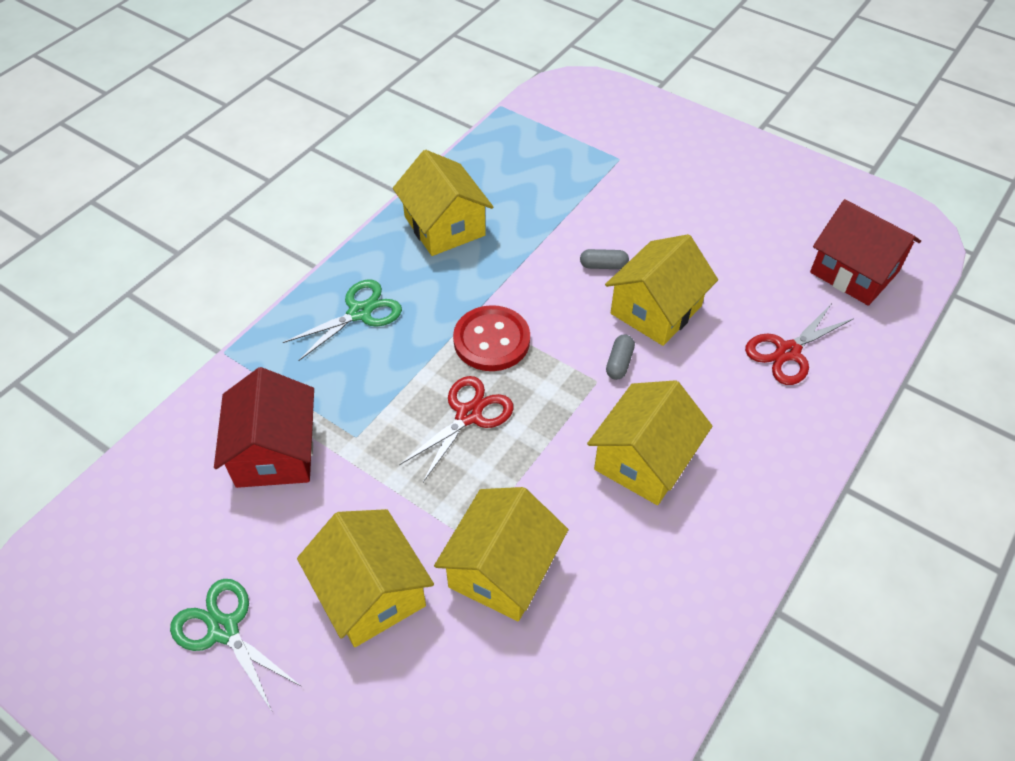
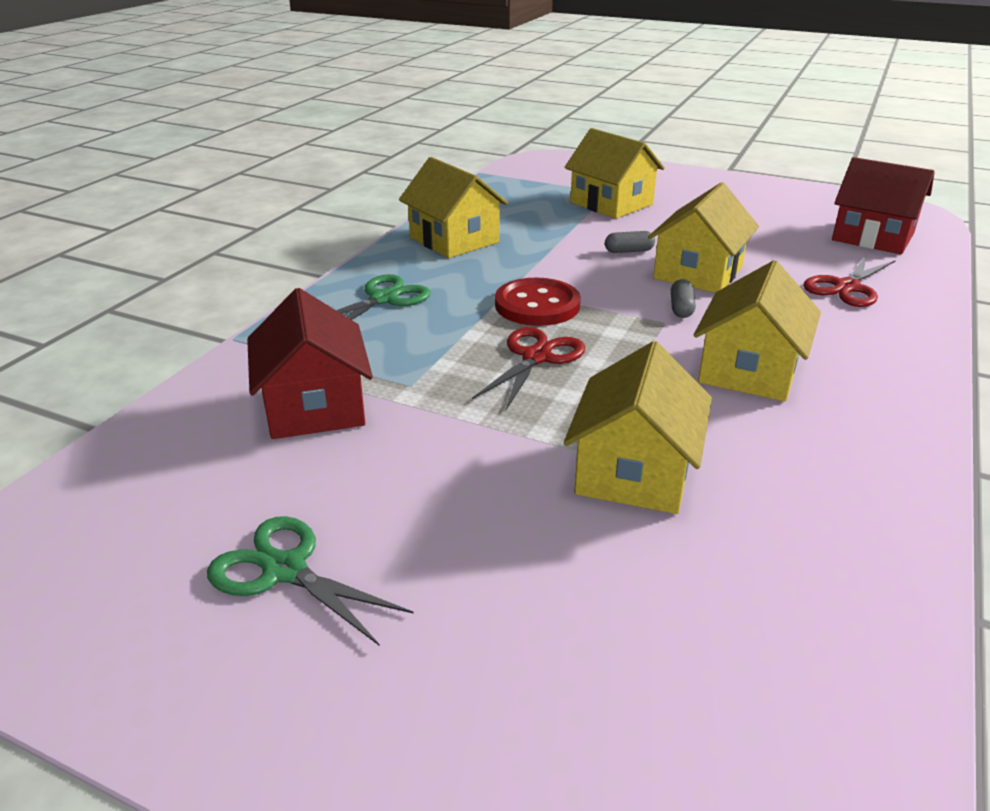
camera: 10 degrees left, 20 degrees down
yellow house [297,509,434,647] -> yellow house moved to [565,128,665,219]

